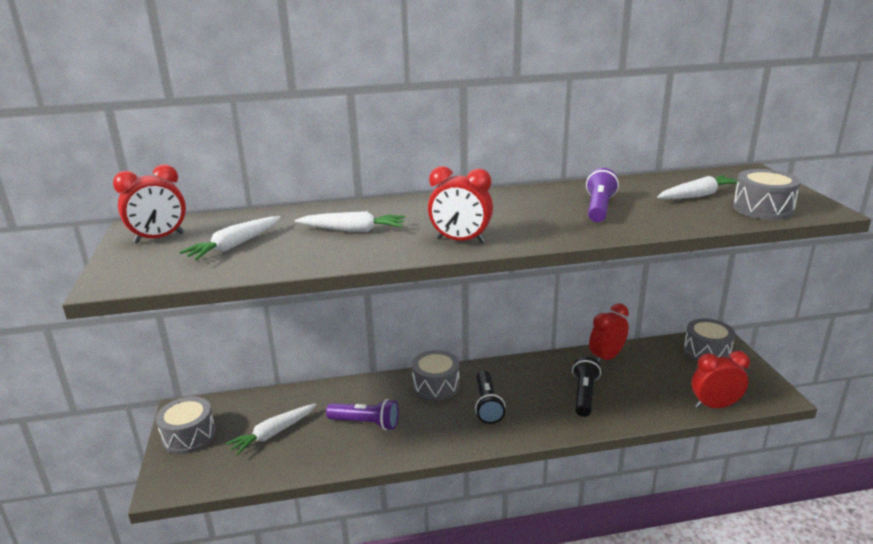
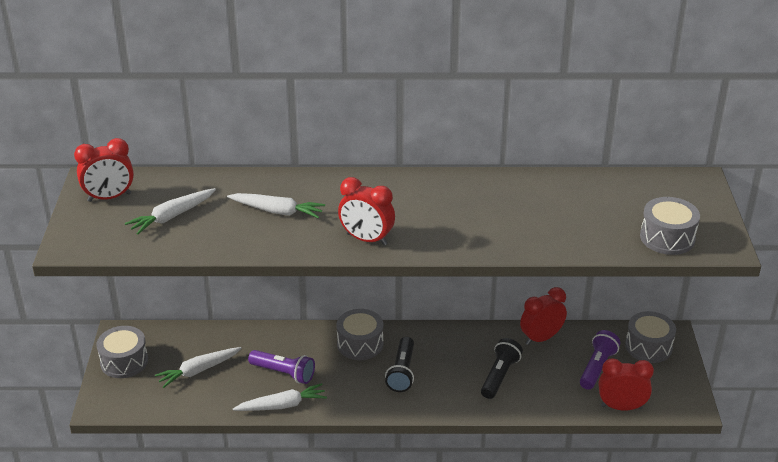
camera: 10 degrees right, 10 degrees up
purple flashlight [586,168,619,222] -> purple flashlight moved to [580,330,620,390]
white carrot [657,175,738,199] -> white carrot moved to [233,383,327,411]

